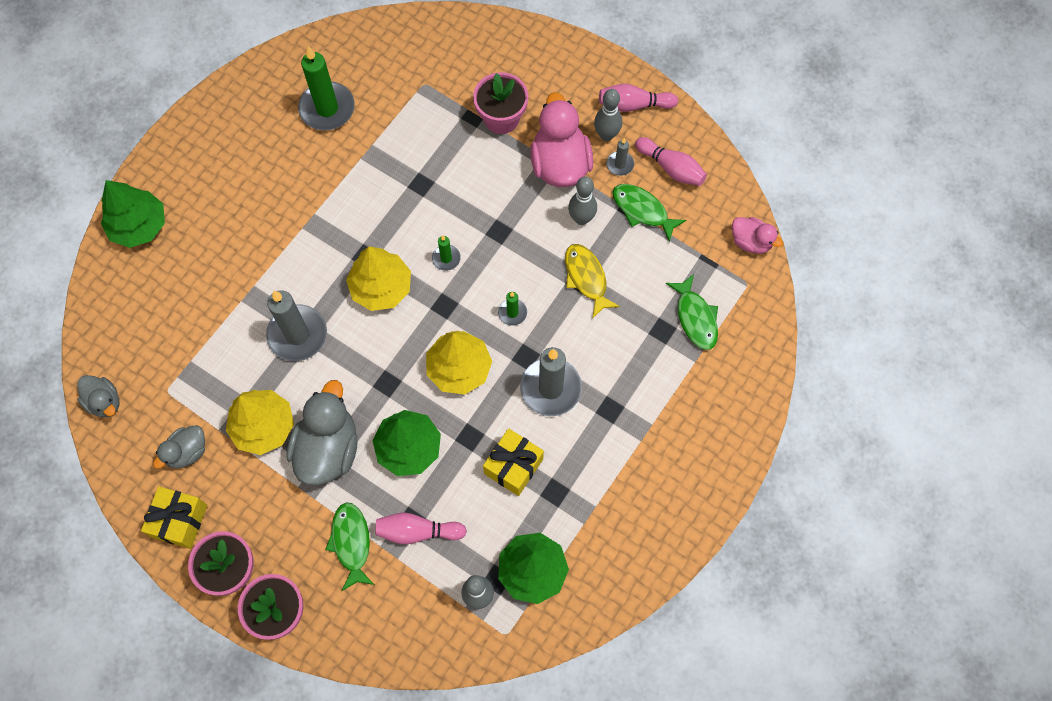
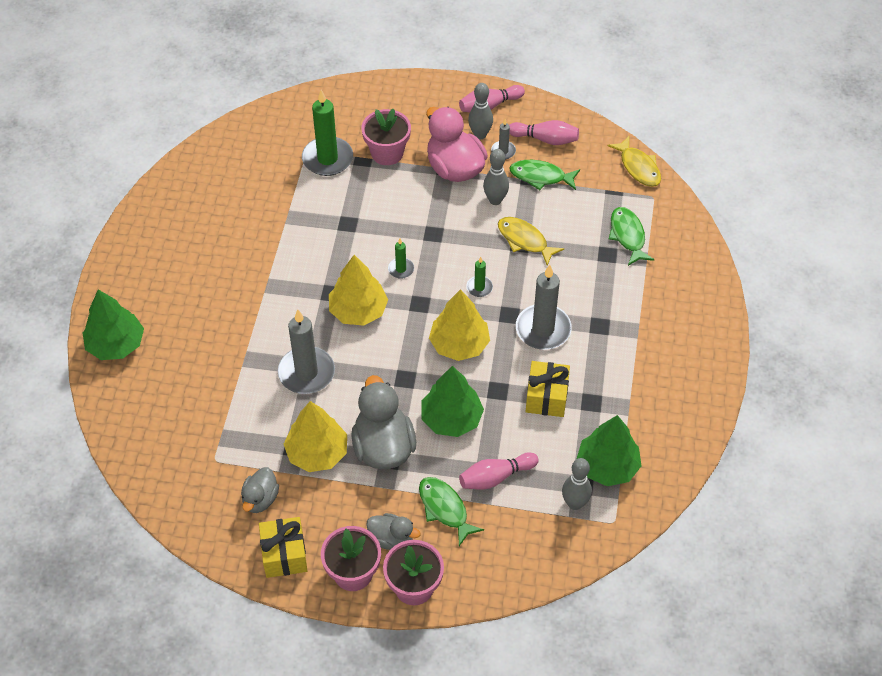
camera: 25 degrees left, 15 degrees down
grey duck [77,375,119,417] -> grey duck moved to [366,513,420,550]
green candle [298,46,355,131] -> green candle moved to [302,90,353,176]
green fish [666,274,718,350] -> green fish turned 150 degrees counterclockwise [609,207,654,266]
pink duck [732,217,783,254] -> yellow fish [607,136,661,187]

